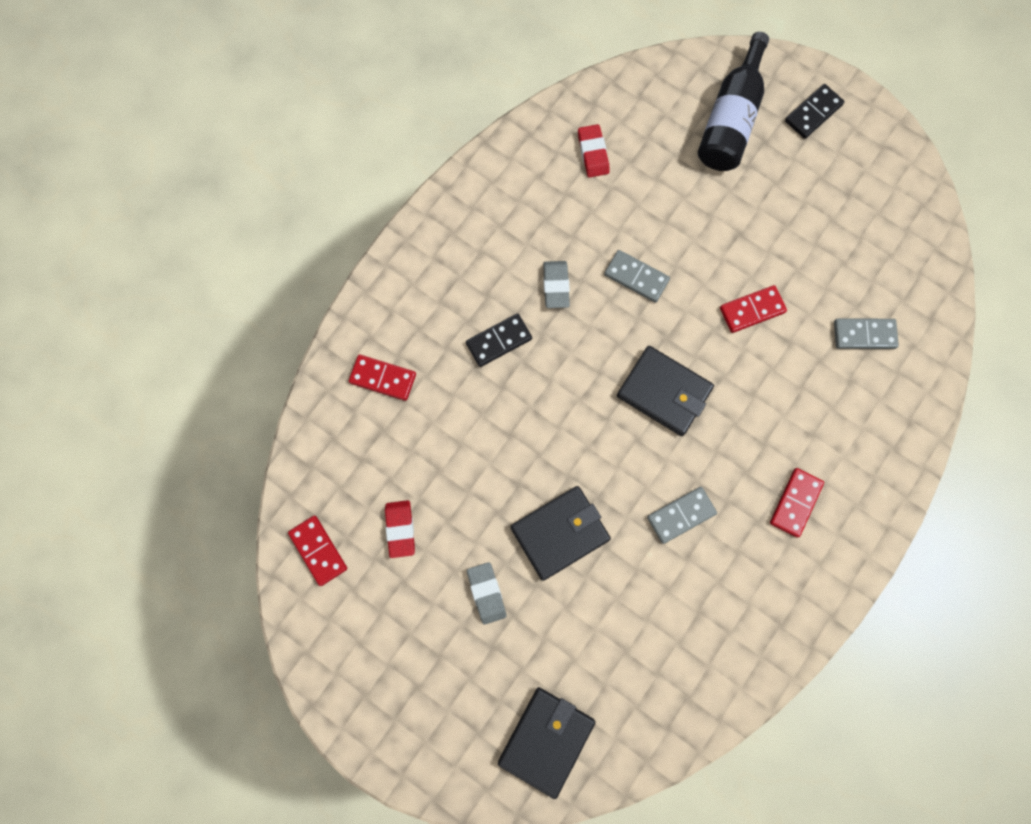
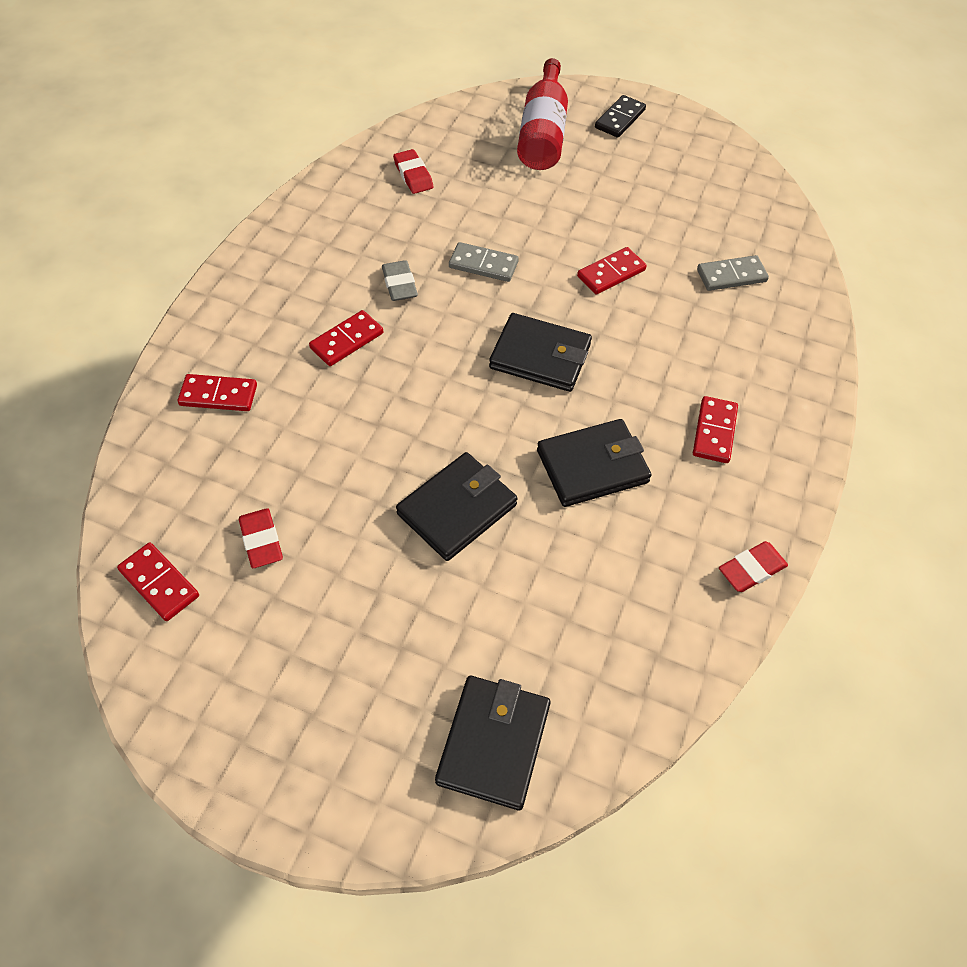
camera: 15 degrees left, 20 degrees down
black domino [466,313,532,367] -> red domino [309,310,383,366]
grey eraser [467,562,507,625] -> none
grey domino [647,487,717,544] -> black wallet [537,419,651,507]
black bottle [698,32,769,171] -> red bottle [517,58,568,170]
none -> red eraser [719,541,788,592]

